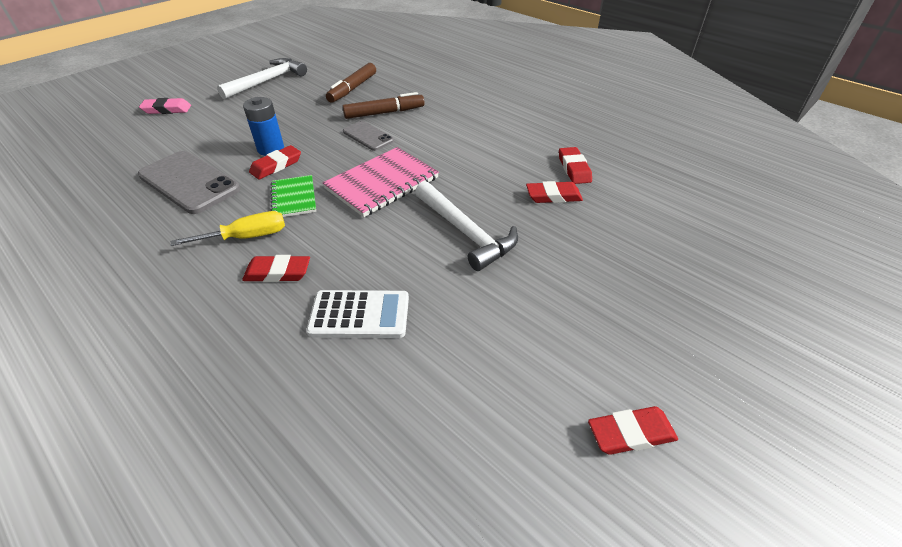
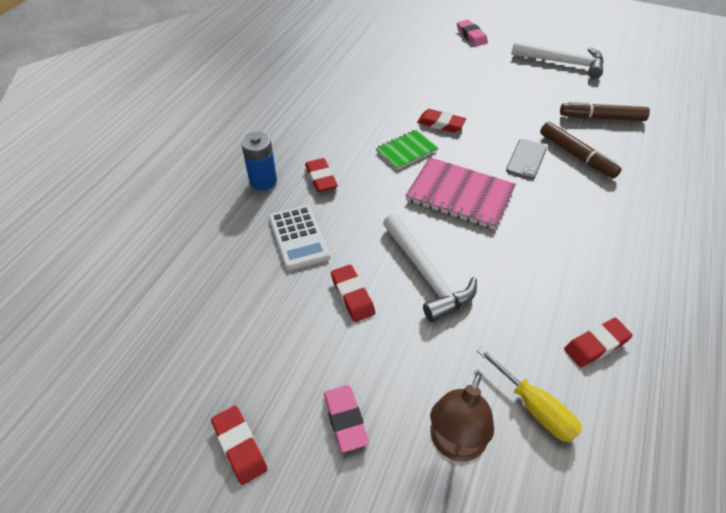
camera: 70 degrees right, 5 degrees up
grey phone [138,151,241,214] -> none
yellow screwdriver [170,211,285,246] -> yellow screwdriver moved to [477,347,582,442]
blue battery [243,97,284,156] -> blue battery moved to [241,132,277,190]
white hammer [415,181,518,271] -> white hammer turned 60 degrees counterclockwise [383,213,477,322]
red eraser [526,181,583,203] -> red eraser moved to [331,265,375,322]
none -> pink eraser [324,385,369,453]
none -> brown lamp [430,373,494,462]

